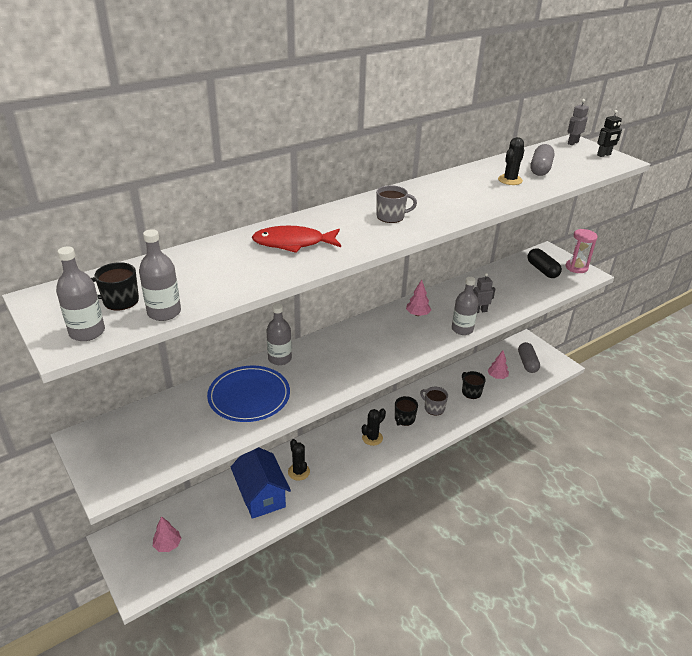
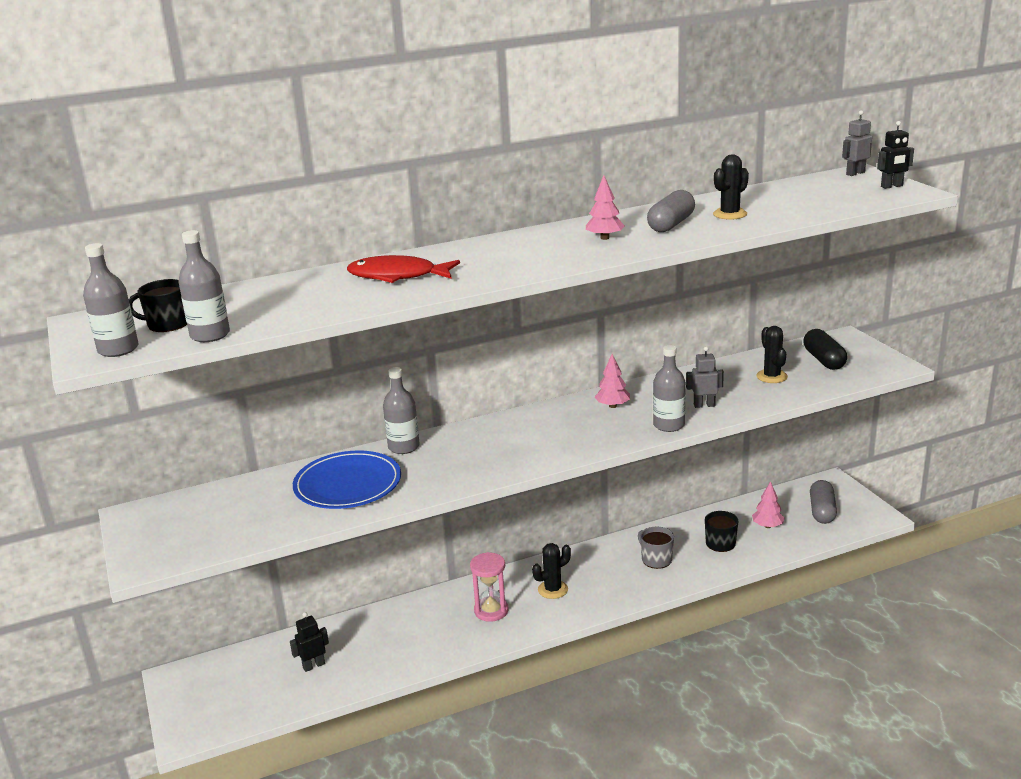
camera: 15 degrees right, 10 degrees down
pink tree [153,516,182,552] -> pink tree moved to [586,175,625,240]
blue house [231,447,291,519] -> none
black cactus [288,439,310,481] -> black cactus moved to [756,326,788,383]
grey mug [376,185,417,223] -> none
black mug [395,396,418,426] -> none
grey capsule [531,144,554,176] -> grey capsule moved to [647,190,695,232]
pink hourglass [566,229,598,273] -> pink hourglass moved to [470,552,509,622]
none -> black robot [290,612,329,672]

